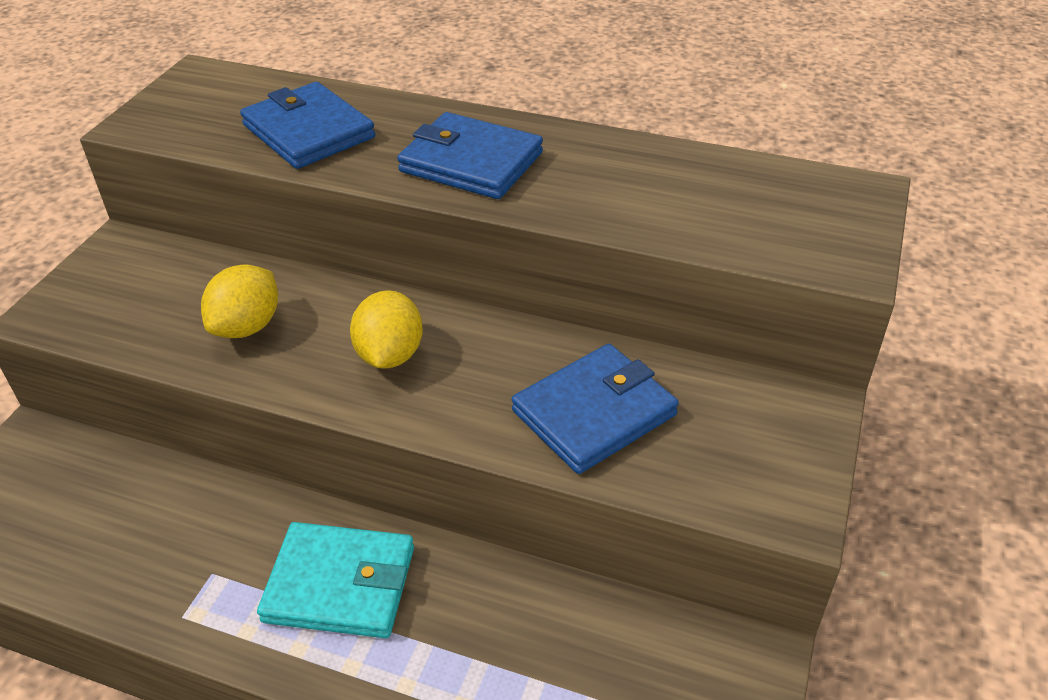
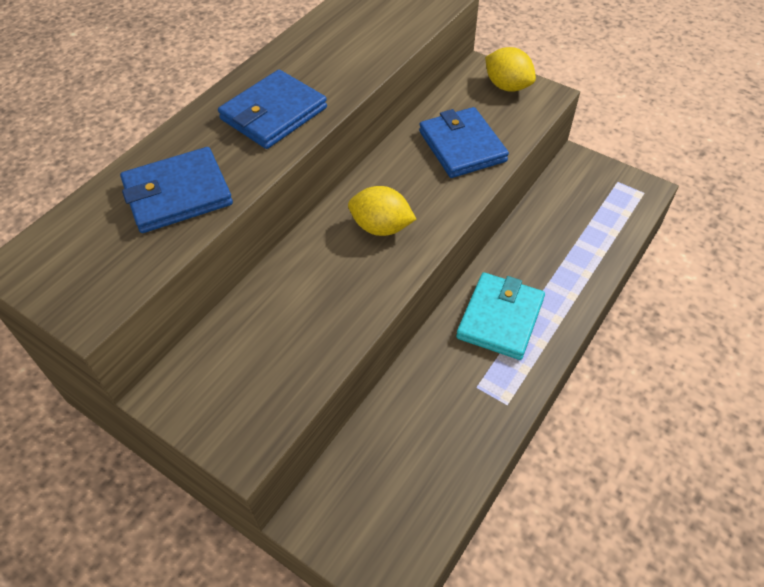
camera: 75 degrees left, 10 degrees up
yellow lemon [201,264,278,338] -> yellow lemon moved to [485,47,536,92]

